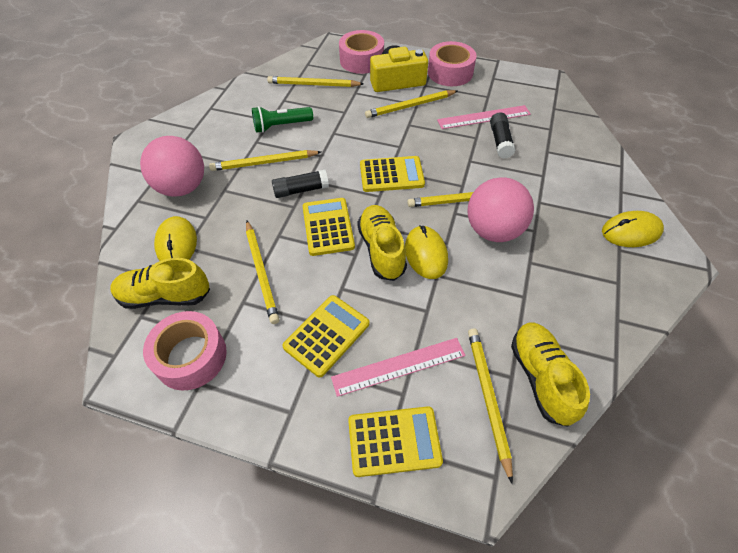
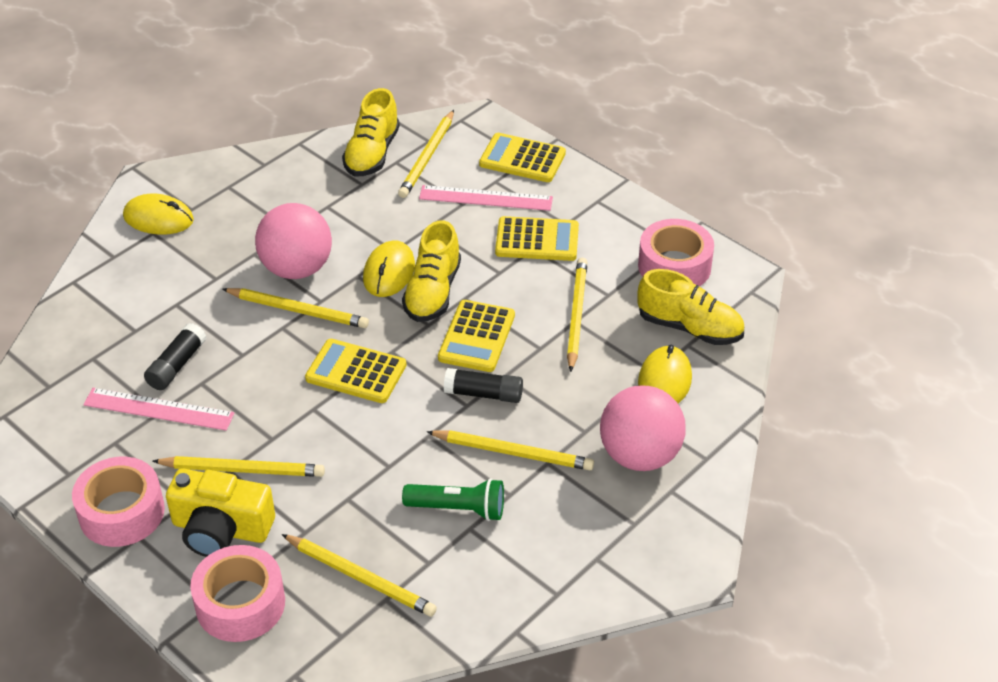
camera: 155 degrees left, 10 degrees down
yellow calculator [282,295,369,377] -> yellow calculator turned 150 degrees counterclockwise [495,216,579,261]

